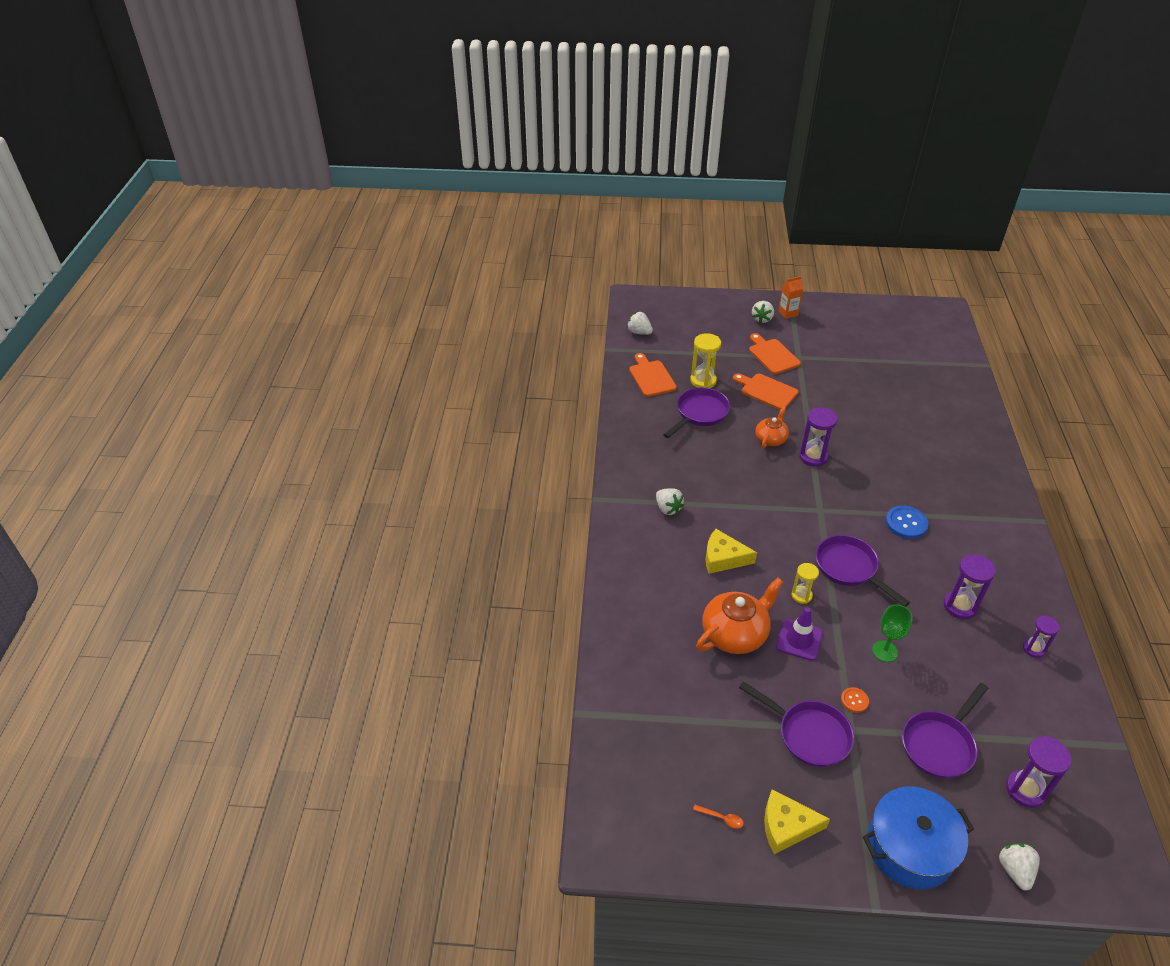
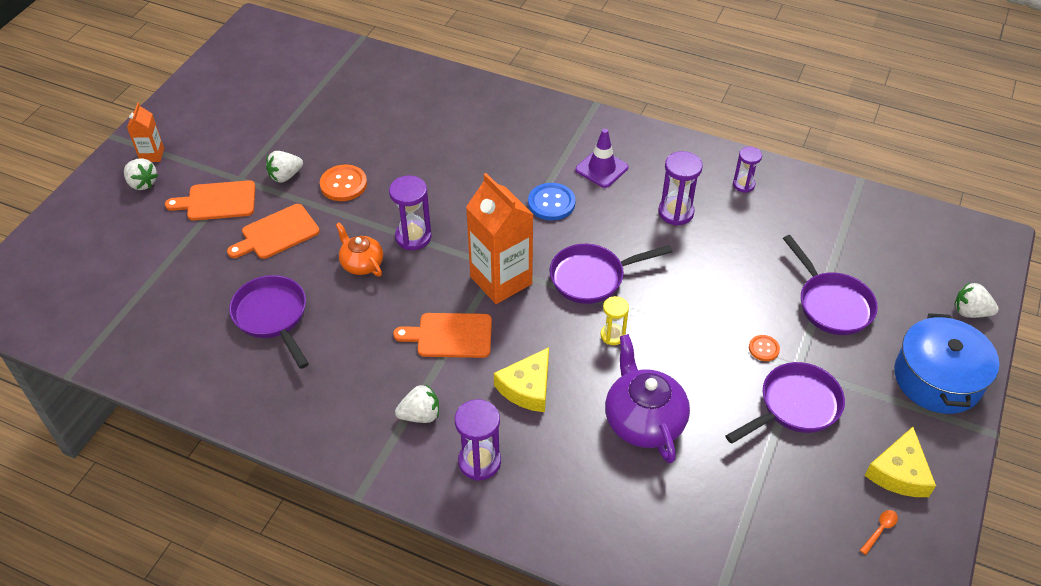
camera: 70 degrees left, 5 degrees up
white strawberry [627,312,653,335] -> white strawberry moved to [266,151,303,183]
orange cutting board [629,353,677,397] -> orange cutting board moved to [393,313,492,358]
yellow hourglass [690,333,721,388] -> none
orange teapot [696,578,783,654] -> purple teapot [605,334,690,463]
purple traffic cone [776,607,823,661] -> purple traffic cone moved to [575,129,628,188]
green goblet [872,604,913,662] -> none
purple hourglass [1006,736,1071,808] -> purple hourglass moved to [455,399,501,481]
none -> orange button [320,165,367,201]
none -> orange carton [466,173,534,304]

